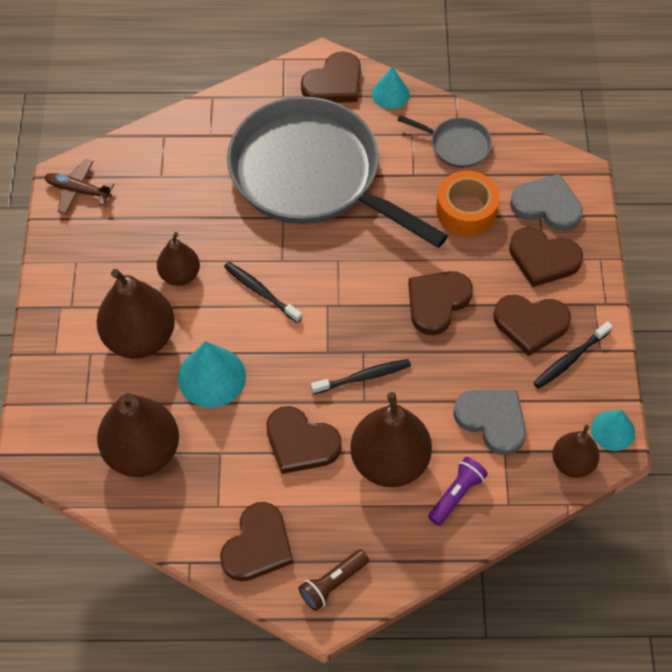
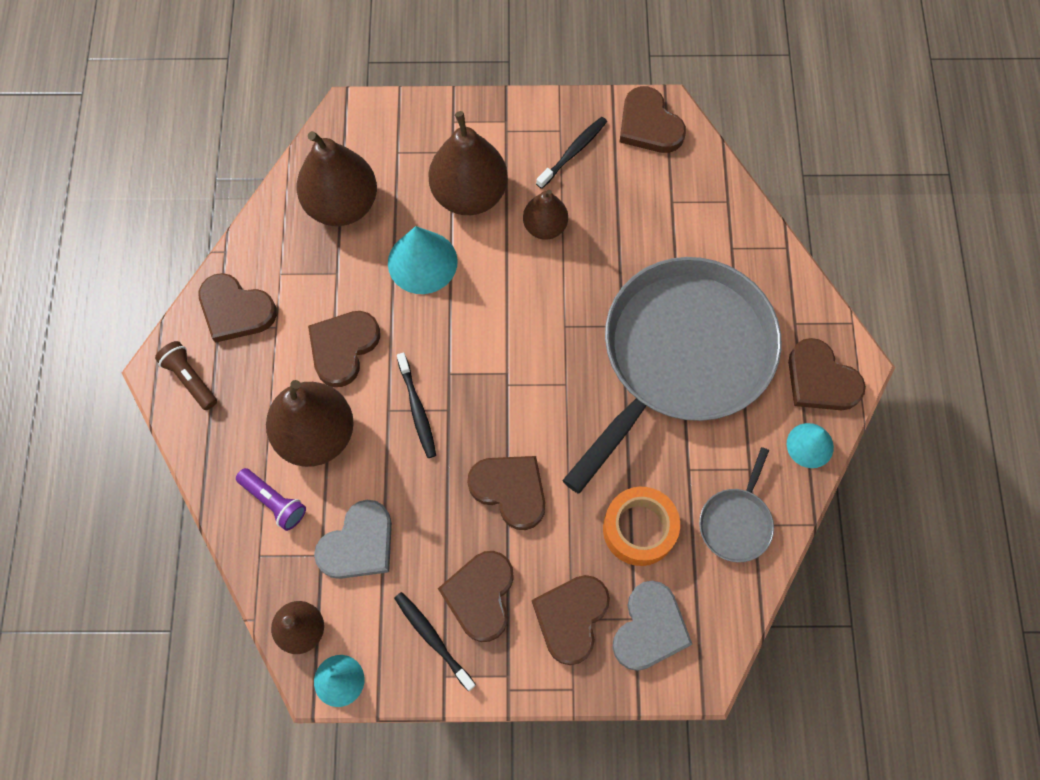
camera: 90 degrees right, 10 degrees up
brown plane [44,159,114,214] -> brown heart [619,86,686,153]
black toothbrush [224,262,302,323] -> black toothbrush moved to [536,117,607,189]

